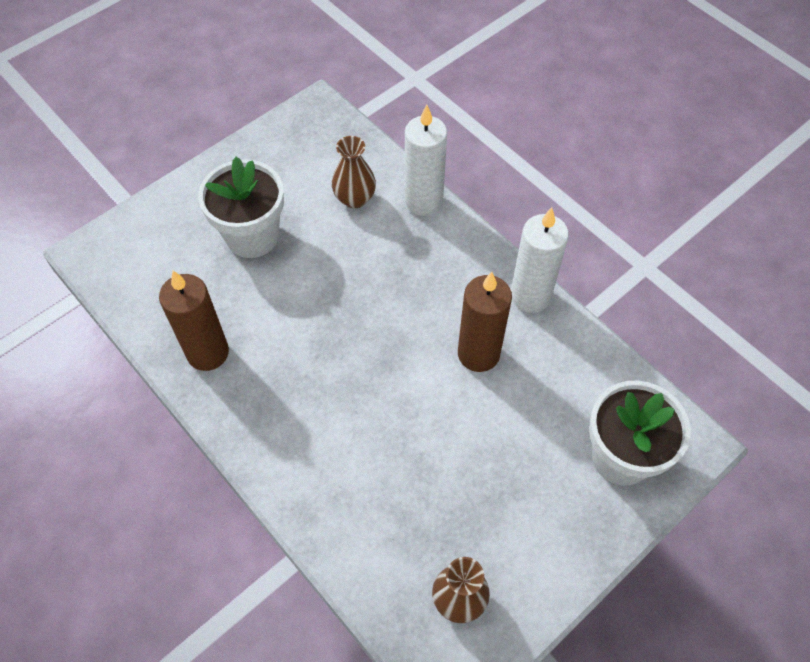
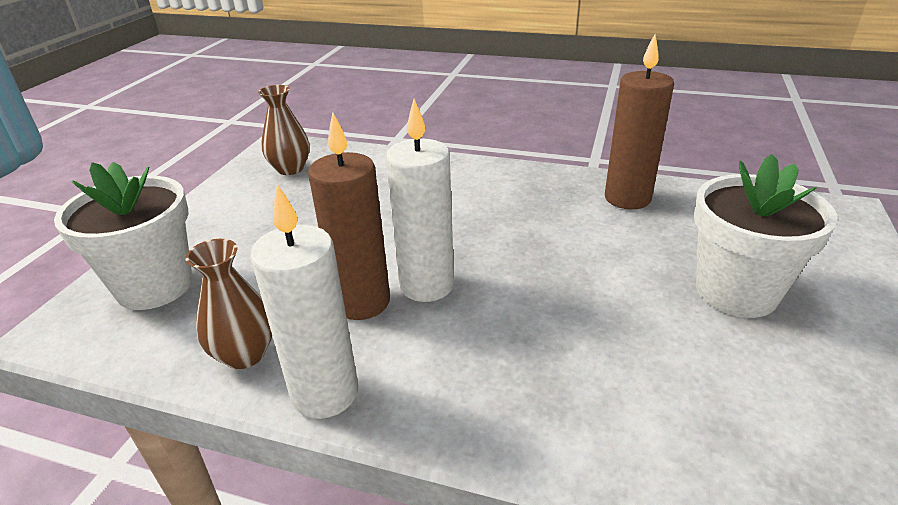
camera: 150 degrees right, 25 degrees down
brown vase [332,136,376,208] -> brown vase moved to [185,239,272,369]
white candle [405,105,447,216] -> white candle moved to [386,99,454,302]

